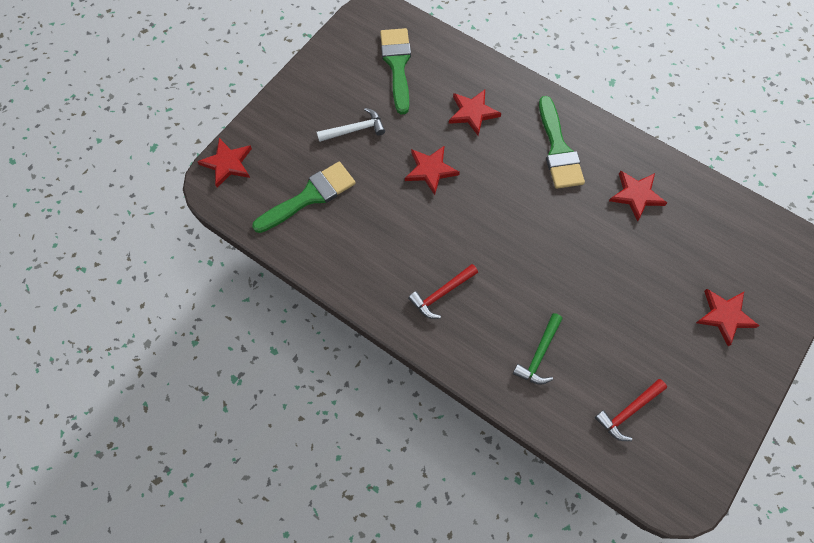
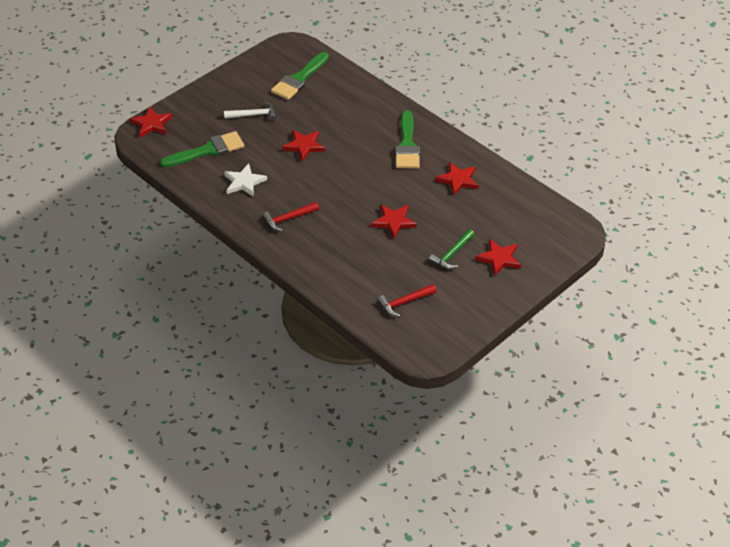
camera: 10 degrees right, 20 degrees down
green brush [380,28,411,114] -> green brush turned 150 degrees counterclockwise [271,52,329,100]
red star [449,90,501,136] -> red star moved to [371,205,417,239]
green hammer [513,313,563,385] -> green hammer moved to [429,229,475,269]
none -> white star [224,164,267,197]

